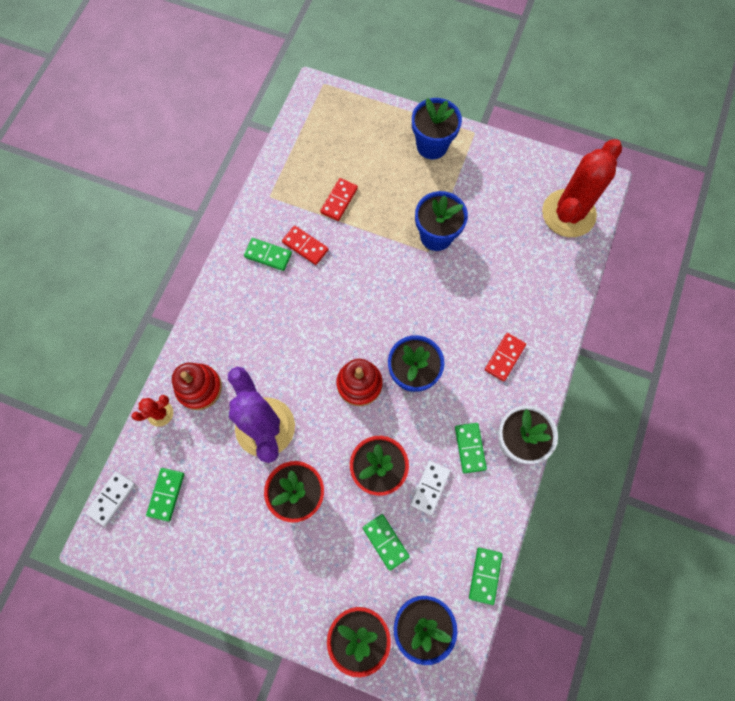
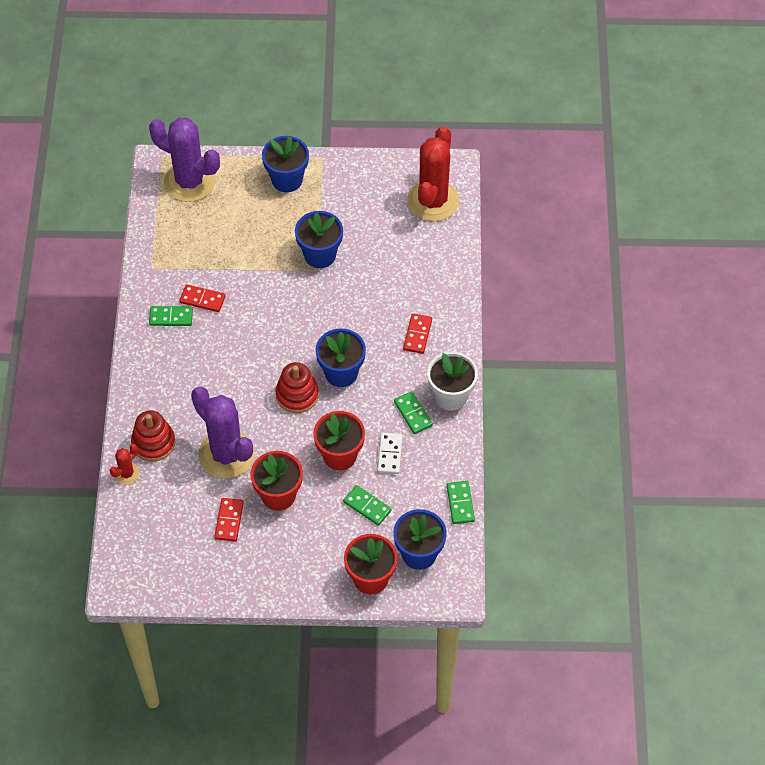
camera: 20 degrees left, 15 degrees down
white domino [86,472,135,526] -> none
green domino [146,468,184,522] -> none
red domino [320,178,358,221] -> red domino moved to [214,498,244,542]
none -> purple cactus [149,118,220,202]

